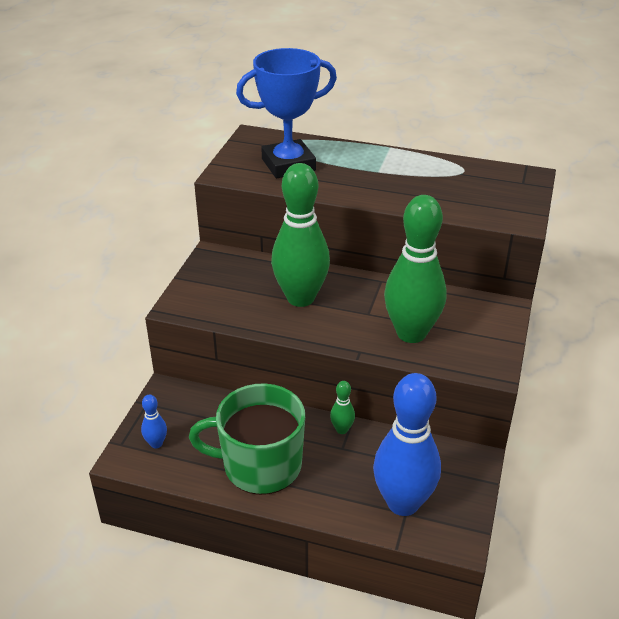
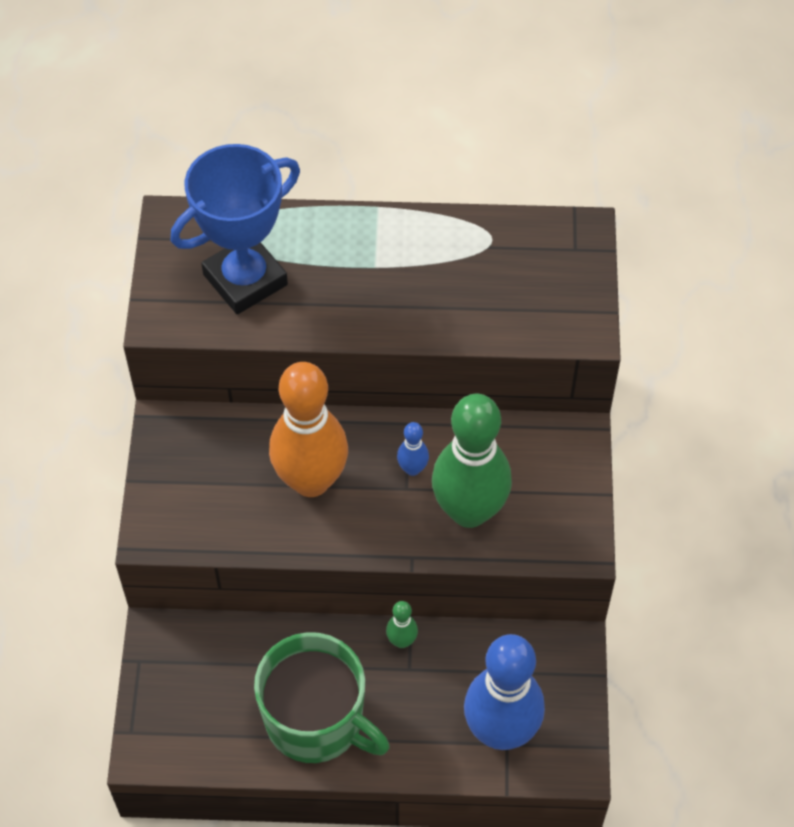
camera: 15 degrees left, 20 degrees up
blue bowling pin [141,394,167,448] -> blue bowling pin moved to [397,422,429,476]
green mug [189,384,305,495] -> green mug turned 135 degrees counterclockwise [254,632,390,763]
green bowling pin [271,163,330,307] -> orange bowling pin [269,362,348,497]

